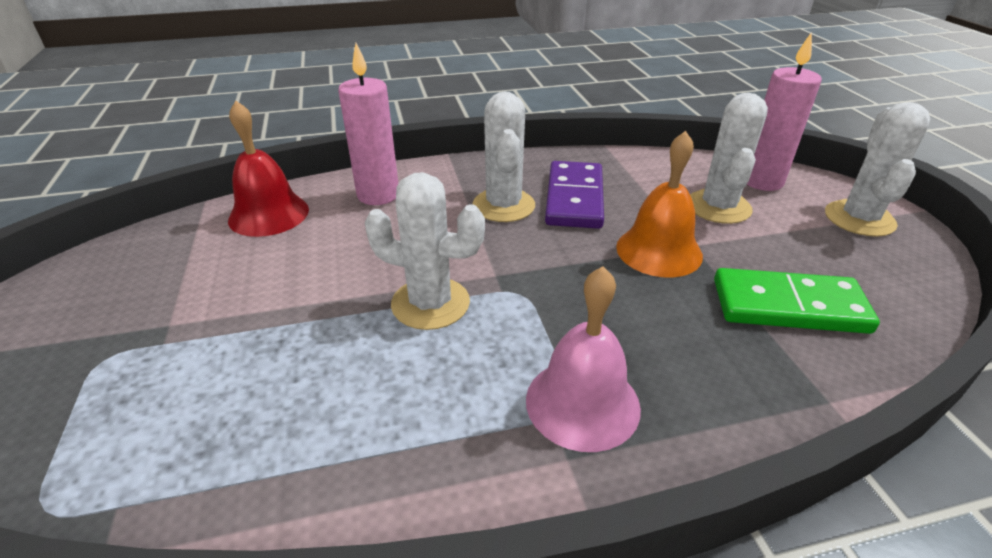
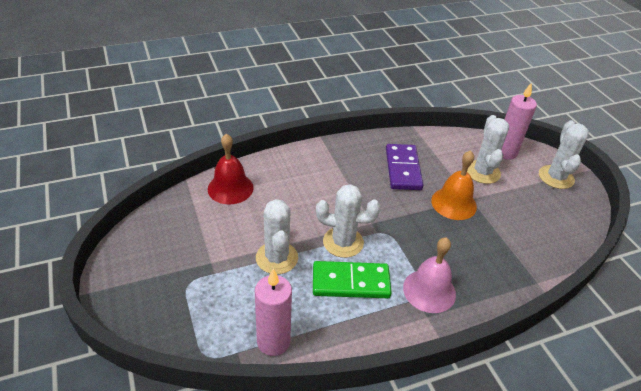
camera: 10 degrees left, 5 degrees up
pink candle [338,43,398,205] -> pink candle moved to [255,269,292,356]
white cactus [472,92,535,222] -> white cactus moved to [256,199,298,274]
green domino [714,268,880,334] -> green domino moved to [313,261,392,298]

